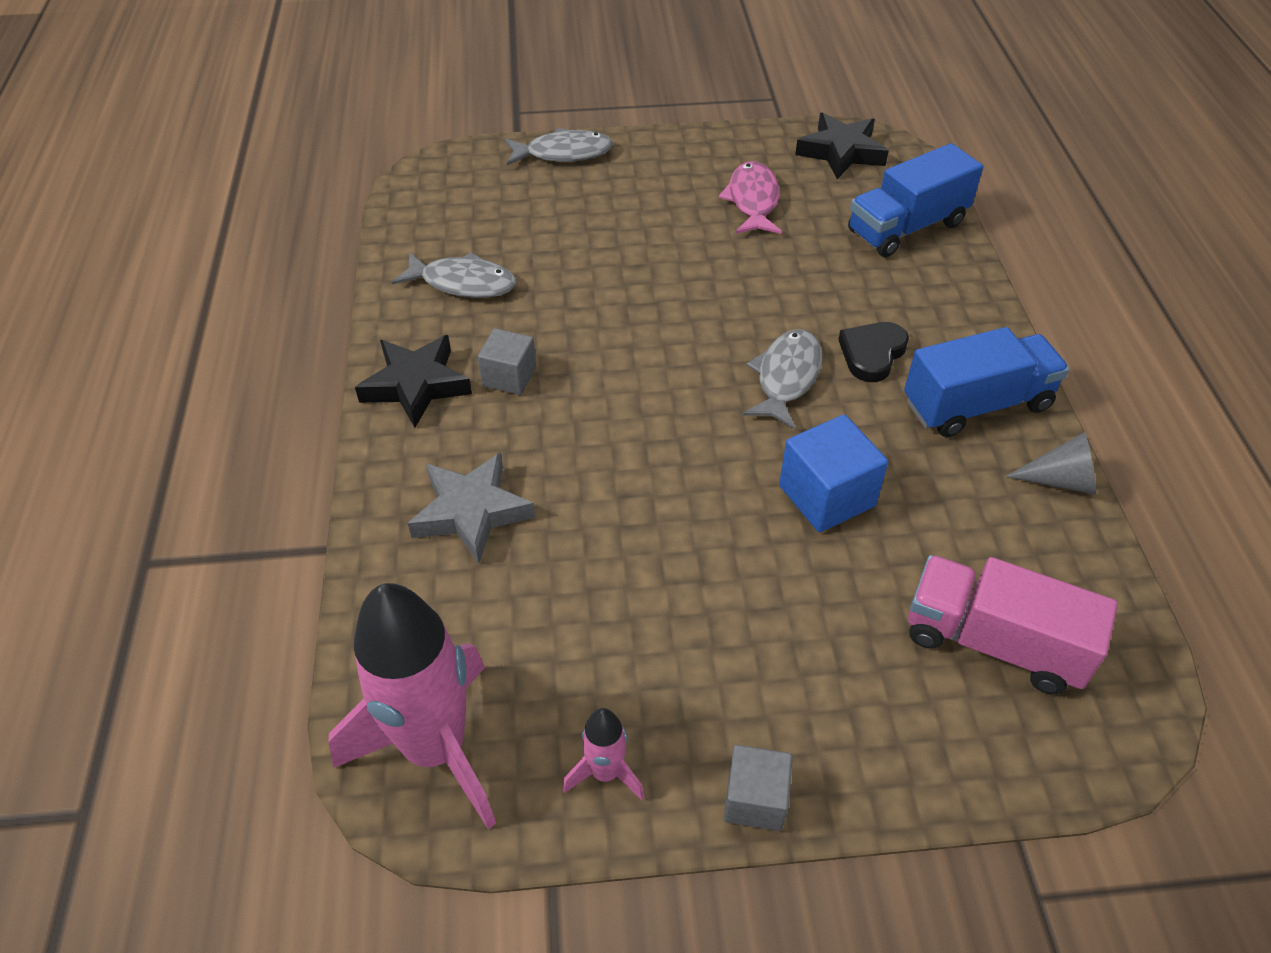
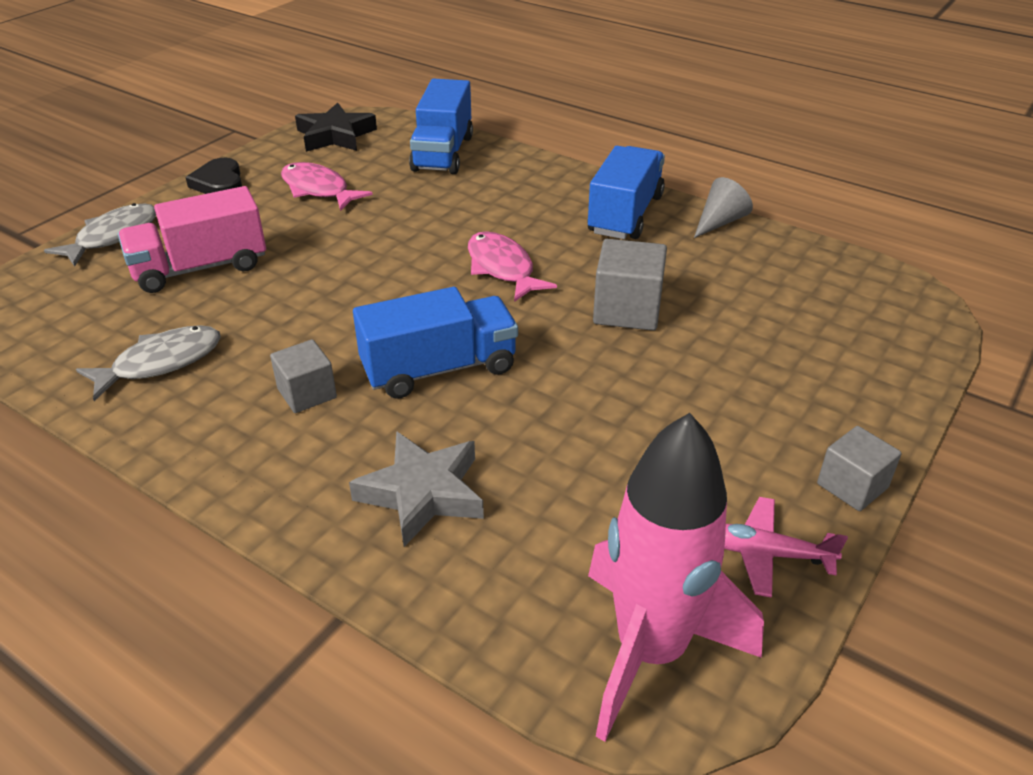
camera: 50 degrees left, 10 degrees down
black star [355,335,472,428] -> none
pink rocket [562,708,644,800] -> pink plane [724,497,848,598]
grey fish [743,329,822,429] -> pink fish [468,231,557,302]
blue cube [779,415,888,532] -> grey cube [593,239,667,331]
black heart [838,322,909,382] -> black heart moved to [186,158,242,194]
pink truck [908,555,1118,694] -> pink truck moved to [118,186,266,293]
none -> blue truck [353,287,518,399]

